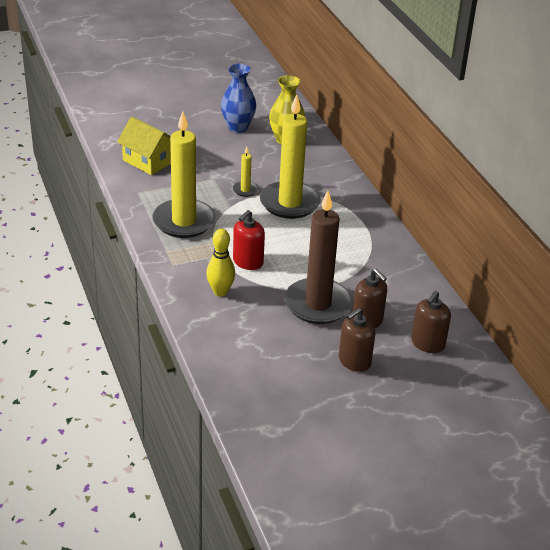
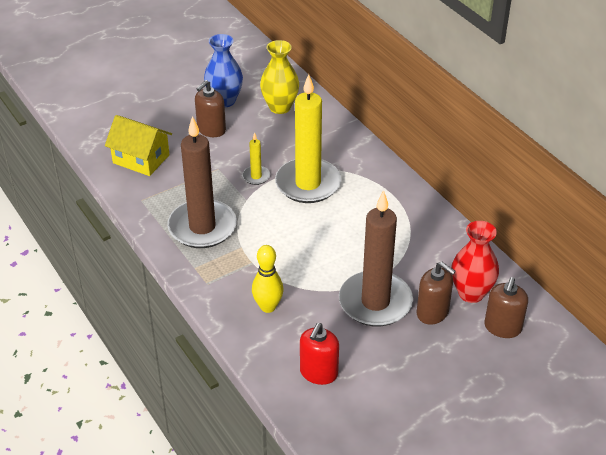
camera: 10 degrees left, 5 degrees up
yellow candle [152,111,215,238] -> brown candle [167,116,237,248]
red soap dispenser [233,210,265,270] -> red soap dispenser moved to [300,323,339,385]
brown soap dispenser [339,307,375,372] -> brown soap dispenser moved to [195,80,226,137]
none -> red vase [451,221,499,303]

